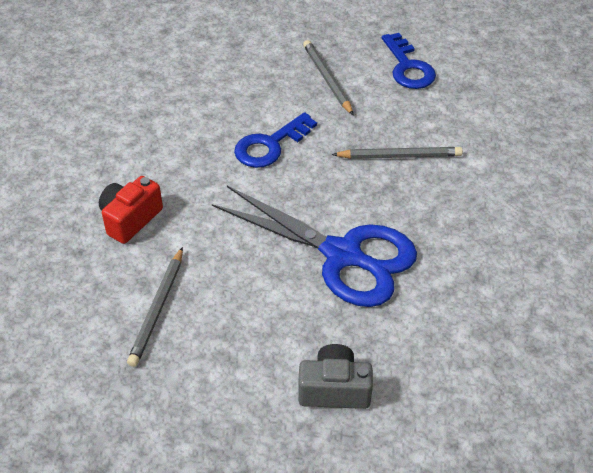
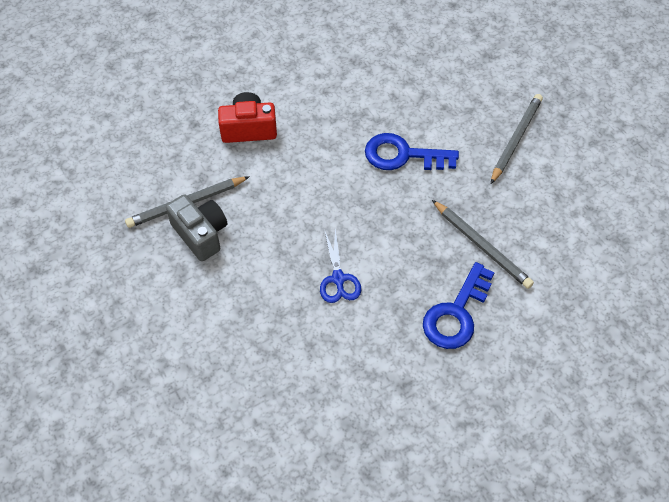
camera: 50 degrees right, 10 degrees up
blue scissors [212,186,417,307] -> blue scissors [320,229,361,303], size x0.41
grey camera [298,344,373,409] -> grey camera moved to [166,194,227,261]
blue key [382,33,436,89] -> blue key moved to [423,262,495,349]

